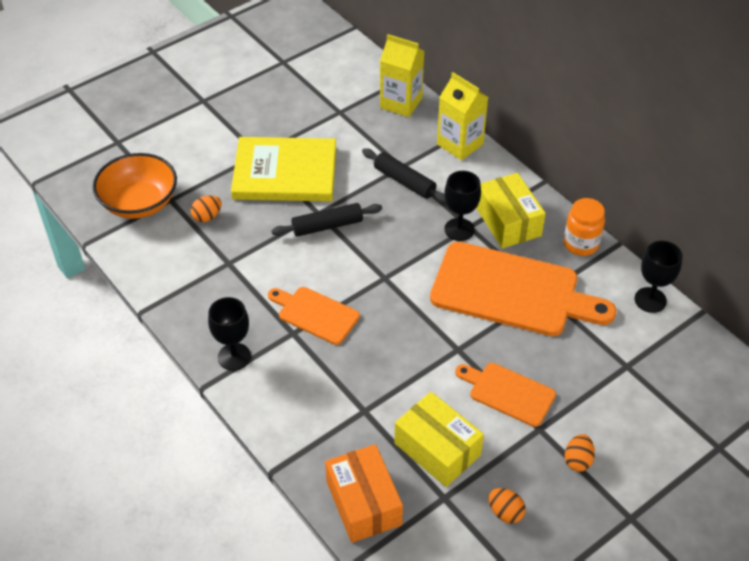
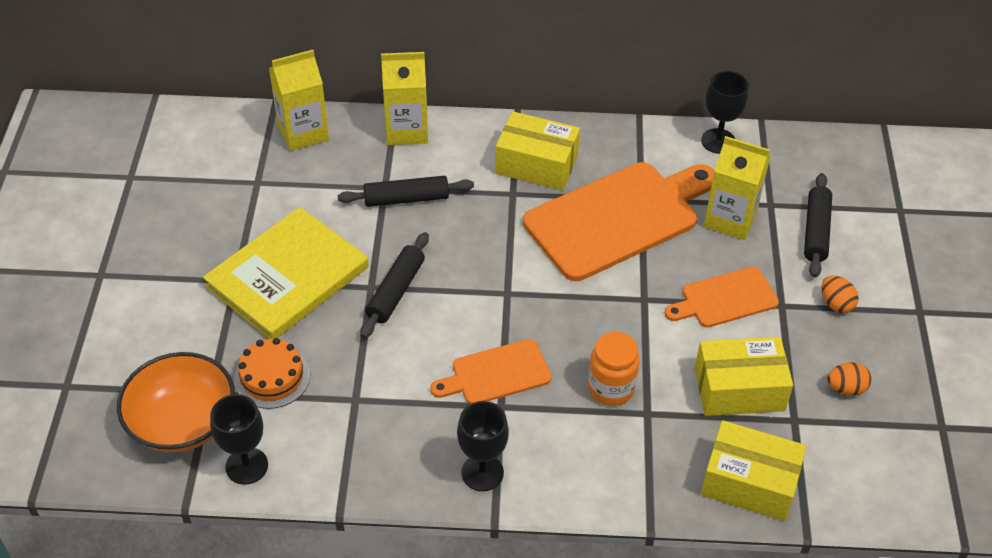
camera: 50 degrees left, 0 degrees up
orange egg [190,195,221,222] -> orange cake [234,338,310,409]
orange box [325,444,403,543] -> yellow box [701,420,806,521]
black goblet [444,171,481,241] -> black goblet moved to [210,394,268,485]
orange jar [564,198,605,256] -> orange jar moved to [588,332,640,406]
none -> yellow carton [704,136,771,240]
none -> black rolling pin [804,173,832,278]

